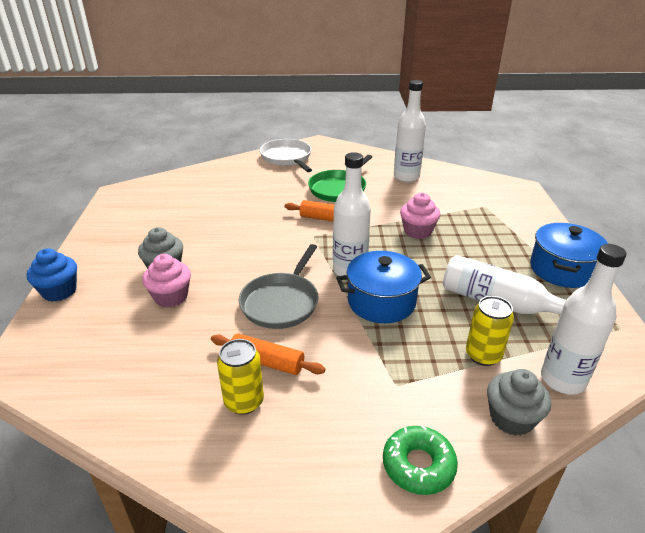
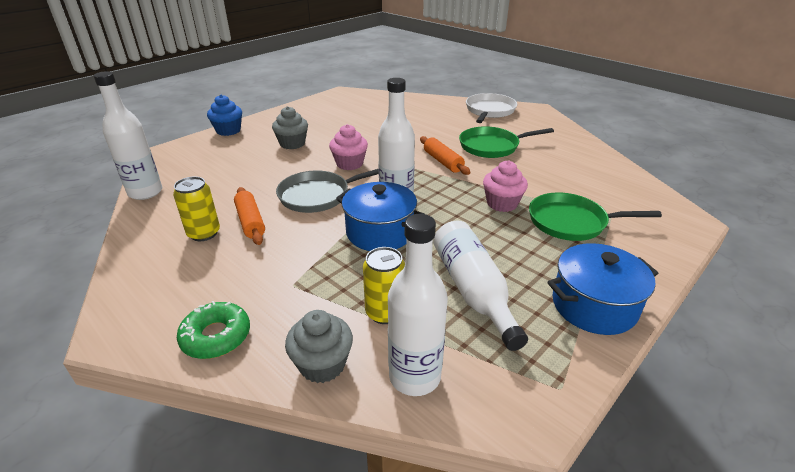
camera: 45 degrees right, 0 degrees up
pink cupcake [142,254,191,307] -> pink cupcake moved to [329,124,368,170]
white bottle [394,80,426,182] -> white bottle moved to [94,71,162,200]
none -> green pan [529,193,662,241]

